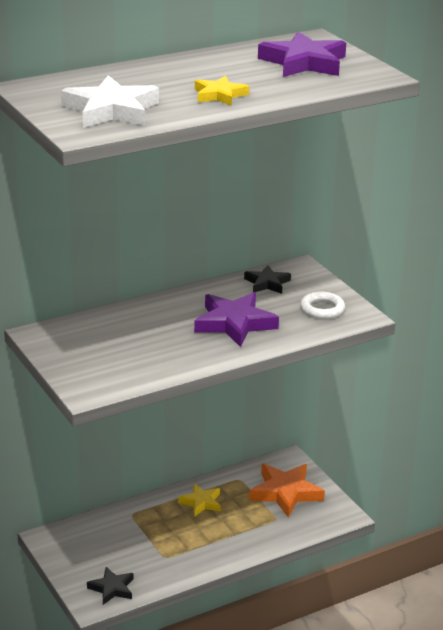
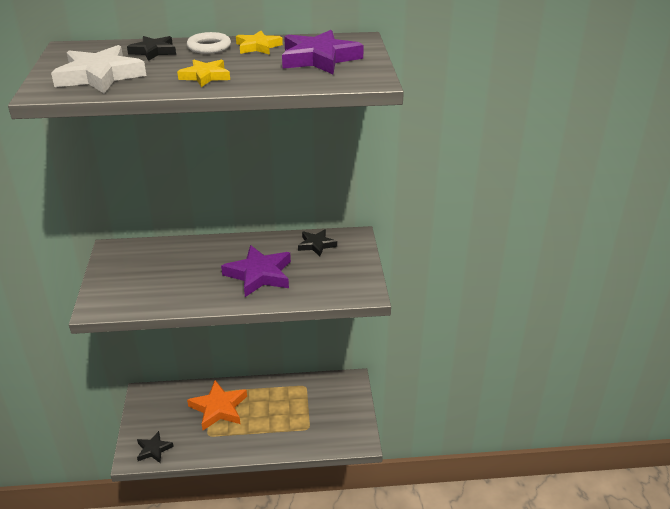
camera: 25 degrees right, 5 degrees up
yellow star [178,484,221,516] -> yellow star moved to [236,31,283,55]
orange star [249,464,325,518] -> orange star moved to [187,380,247,430]
white ring [300,291,345,319] -> white ring moved to [187,32,231,54]
none -> black star [127,36,176,61]

